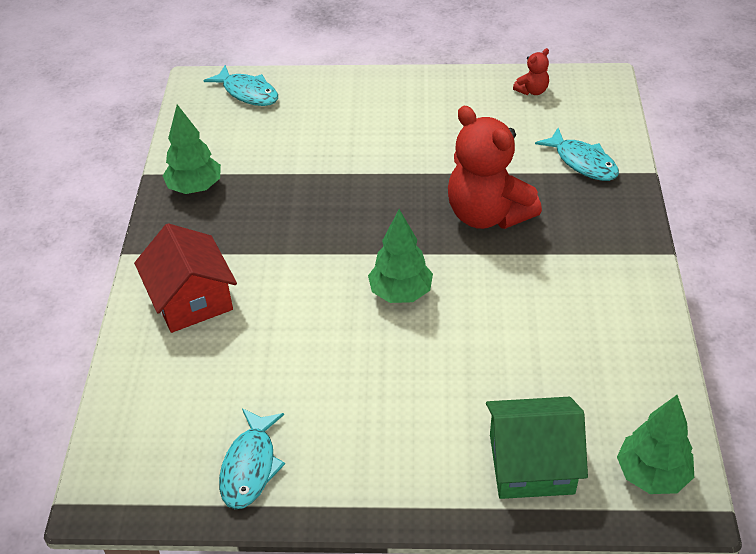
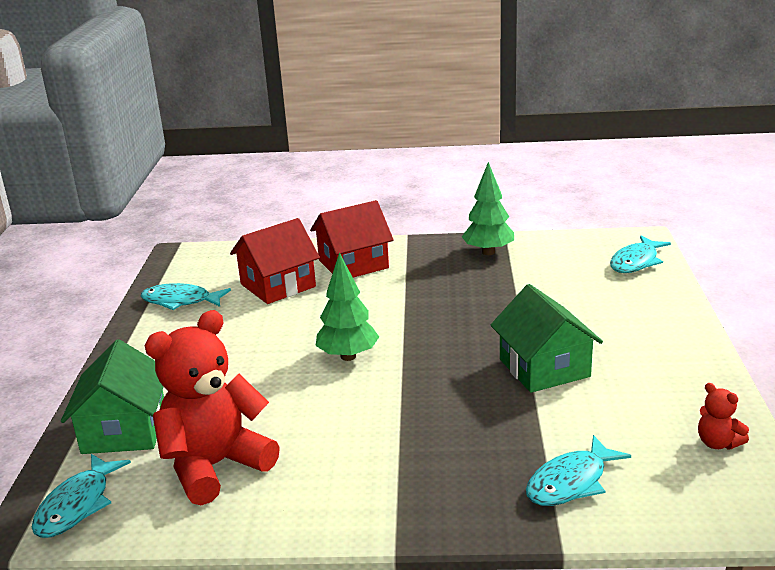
camera: 90 degrees right, 20 degrees down
red teddy bear [448,106,542,229] -> red teddy bear moved to [145,310,280,505]
green tree [617,395,694,494] -> turquoise fish [32,454,131,538]
none -> red house [230,218,320,304]
none -> green house [491,284,603,393]

